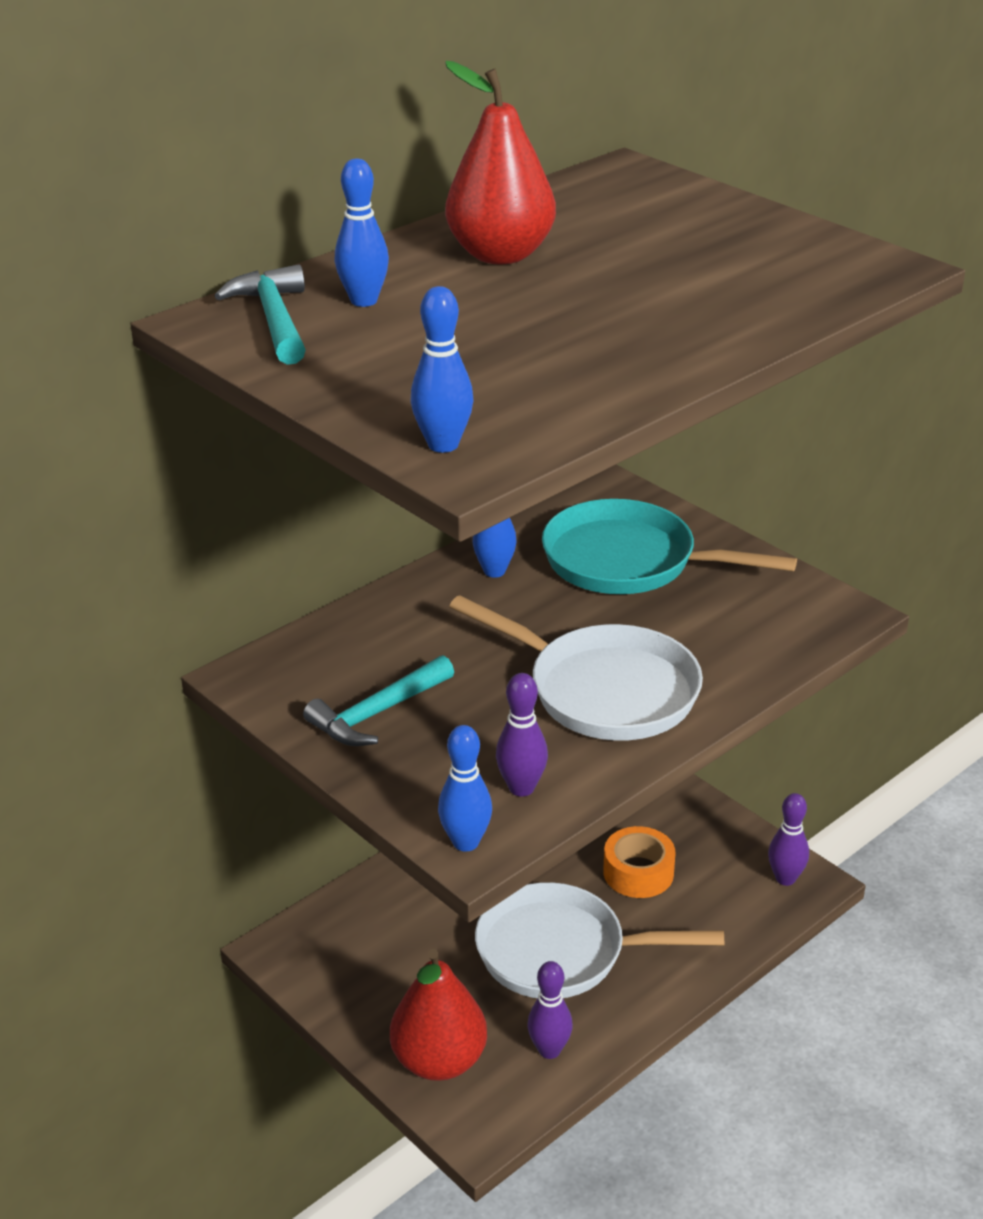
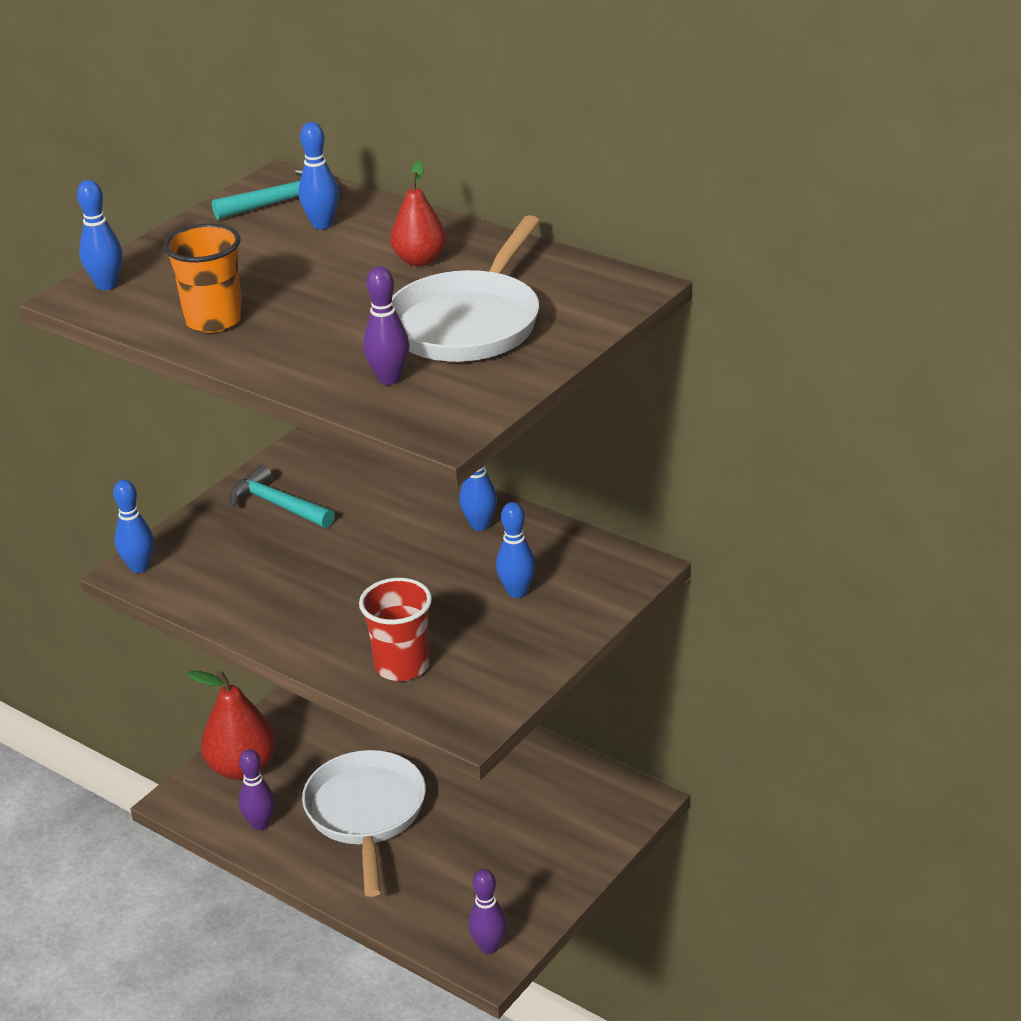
camera: 80 degrees right, 0 degrees up
red pear [445,61,556,264] -> red pear [390,160,446,266], size x0.63
white pan [449,596,703,741] -> white pan moved to [392,215,540,362]
purple bowling pin [496,673,548,797] -> purple bowling pin moved to [363,266,410,385]
turquoise pan [542,499,797,594] -> blue bowling pin [496,502,536,598]
orange tape [603,826,675,898] -> none
none -> orange cup [164,223,243,333]
none -> red cup [359,578,432,681]

